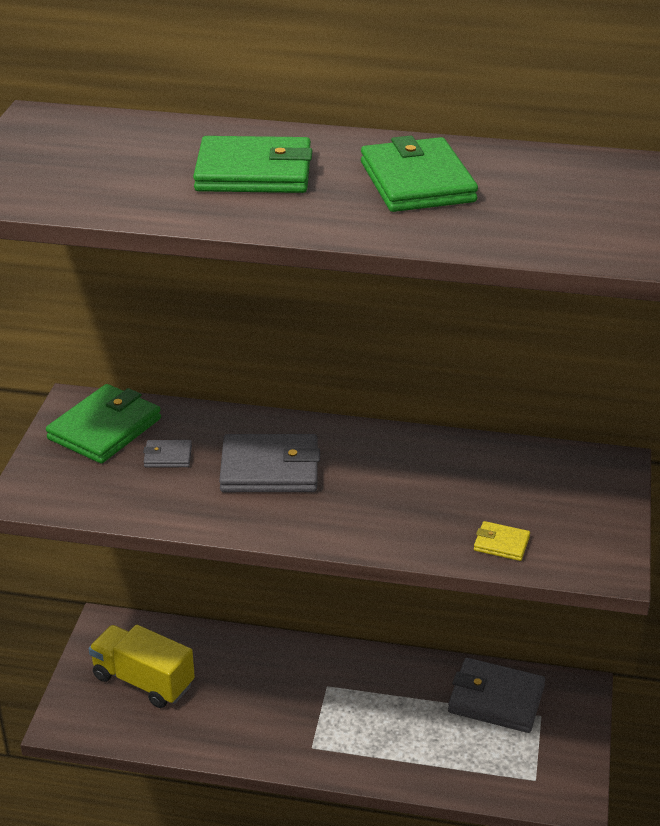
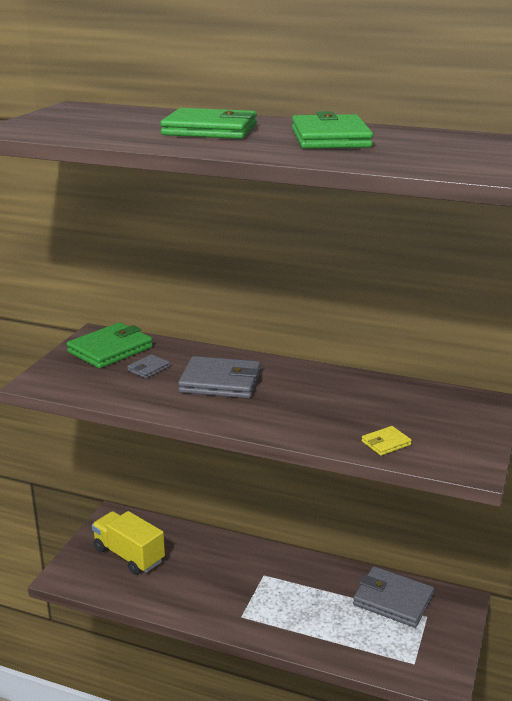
camera: 10 degrees right, 10 degrees down
grey wallet [143,440,192,467] -> grey wallet turned 60 degrees counterclockwise [127,354,170,378]
yellow wallet [474,521,530,561] -> yellow wallet turned 60 degrees counterclockwise [362,426,412,456]

